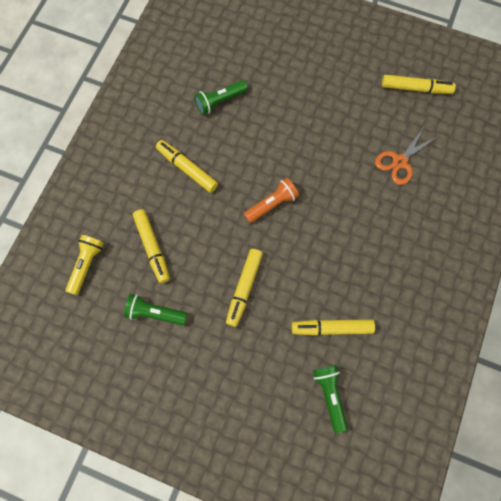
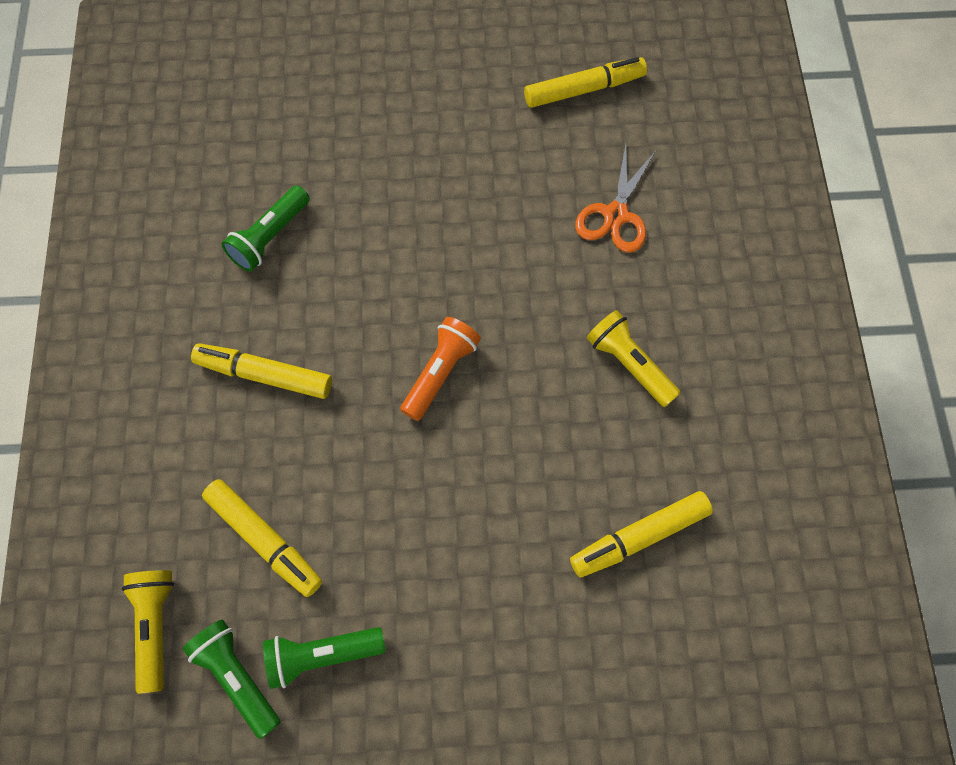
camera: 25 degrees left, 5 degrees down
yellow marker [226,249,263,327] -> none
green flashlight [313,365,348,433] -> green flashlight moved to [183,620,281,739]
none -> yellow flashlight [587,310,680,407]

